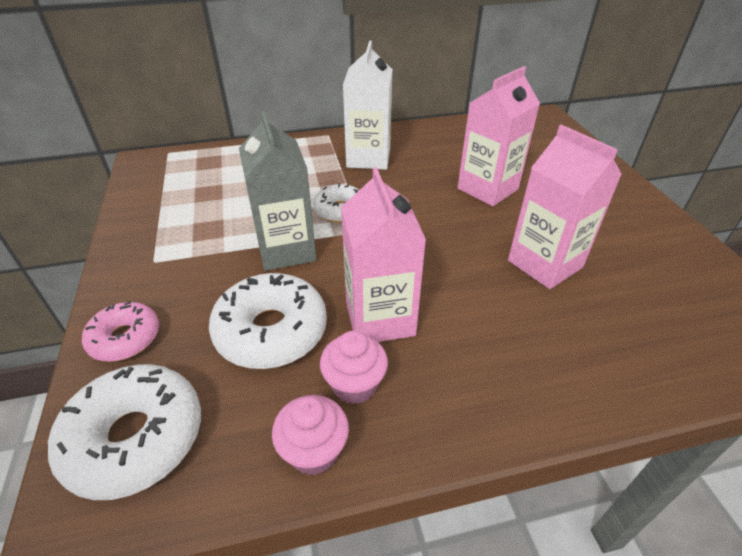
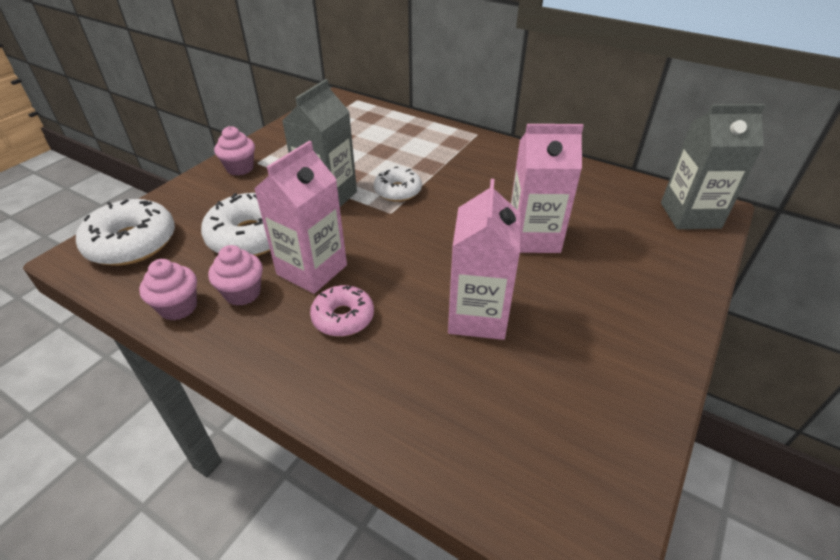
camera: 45 degrees right, 0 degrees up
pink donut [82,301,159,362] -> pink donut moved to [310,285,374,337]
white carton [343,41,392,170] -> none
none -> pink cupcake [214,126,255,176]
none -> grey carton [661,104,765,229]

